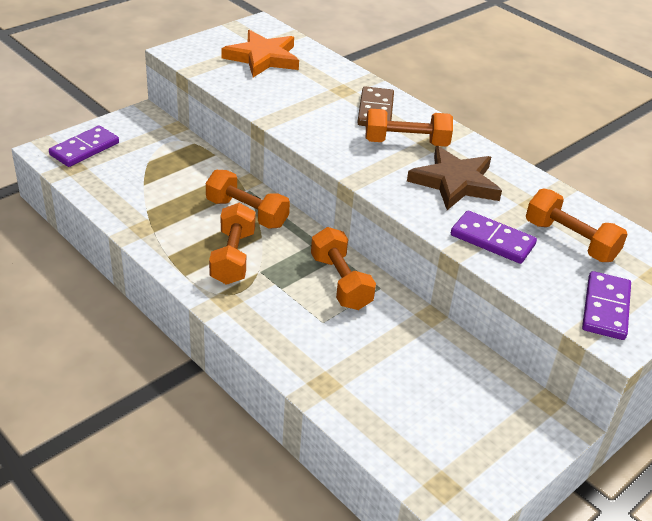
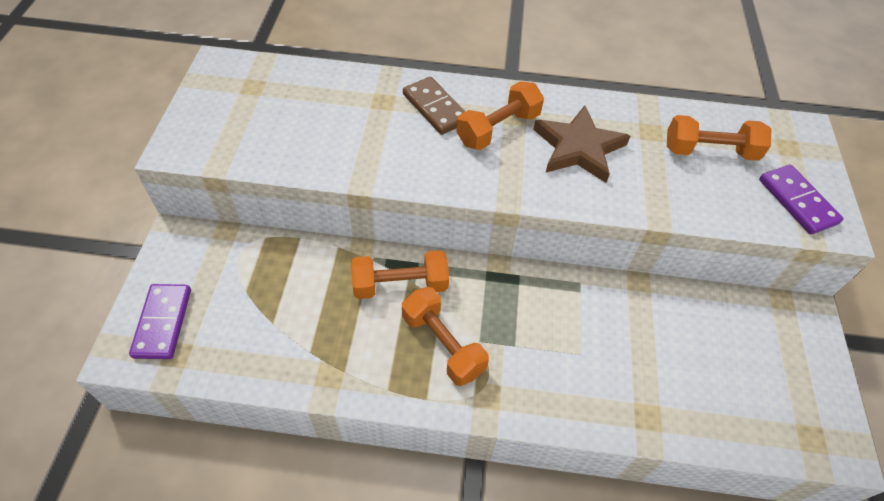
camera: 40 degrees left, 15 degrees up
orange star [222,30,299,77] -> none
orange dumbbell [311,227,376,310] -> none
purple domino [451,211,537,264] -> none

